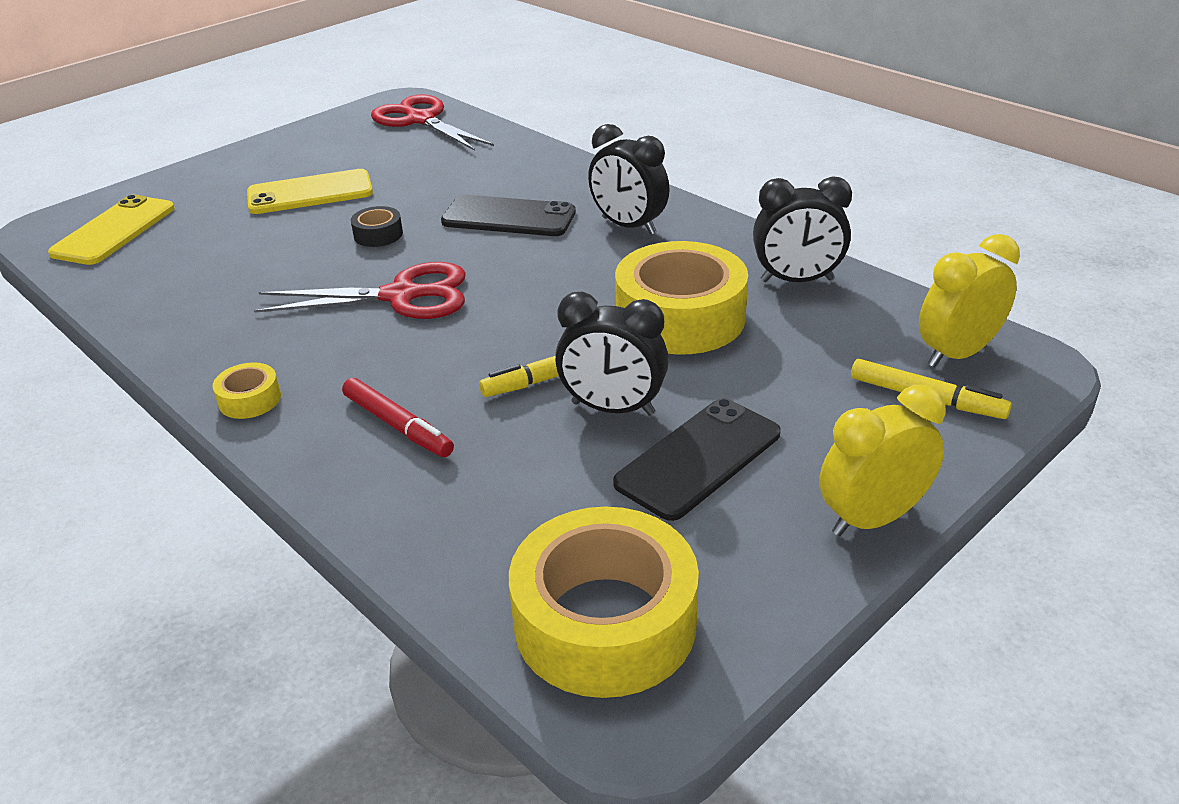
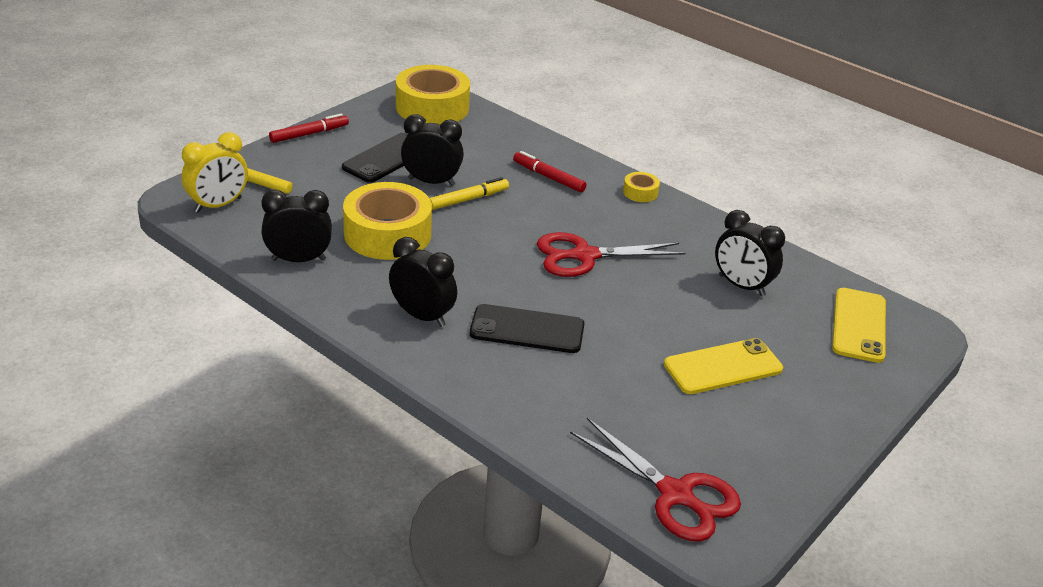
camera: 170 degrees right, 0 degrees up
black tape [351,206,403,247] -> none
yellow clock [819,385,946,536] -> red marker [269,113,349,143]
none -> black clock [715,210,785,297]

